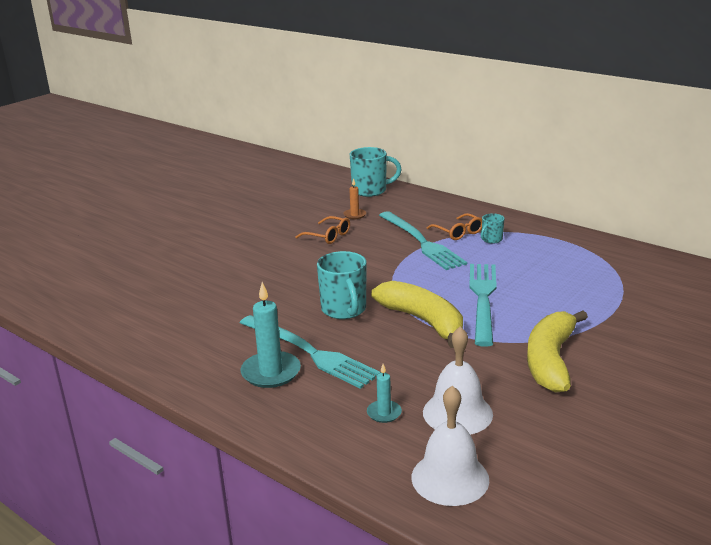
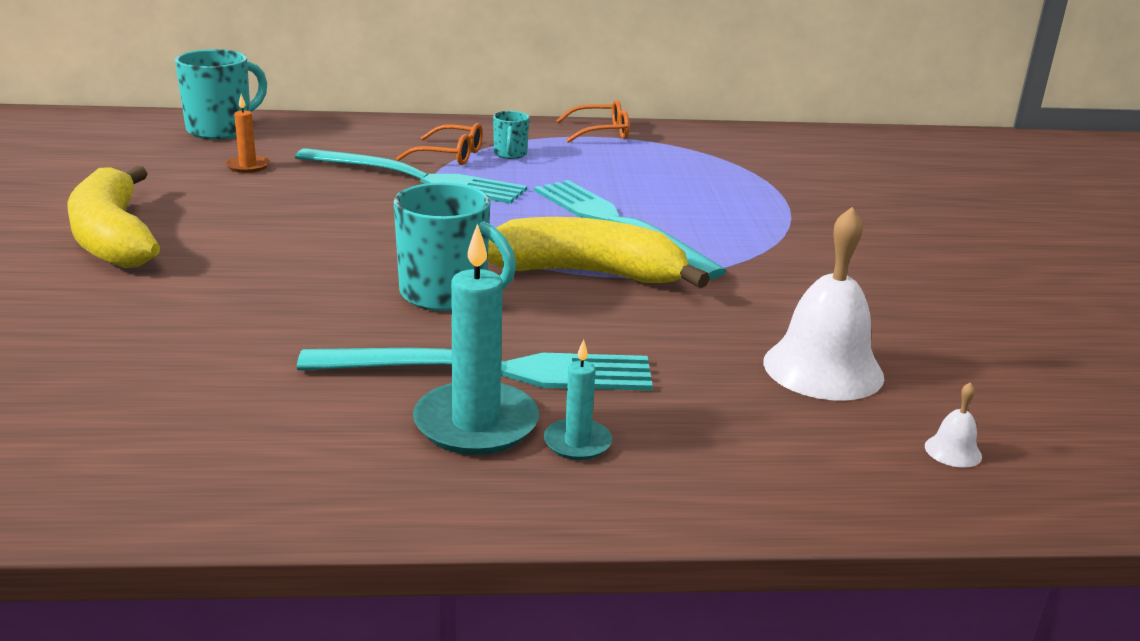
camera: 45 degrees left, 0 degrees up
orange glasses [295,216,350,244] -> orange glasses moved to [556,100,629,143]
turquoise candle [367,364,402,423] -> turquoise candle moved to [544,339,612,460]
white bell [411,385,489,506] -> white bell [925,382,982,468], size x0.41
yellow banana [527,311,588,393] -> yellow banana moved to [67,166,160,268]

